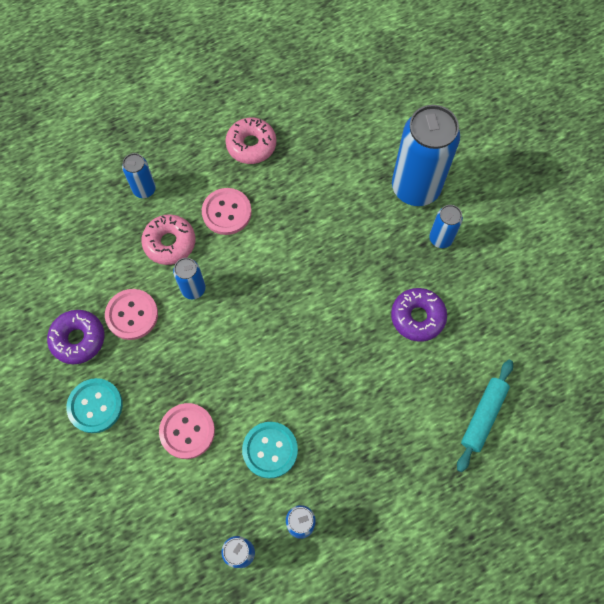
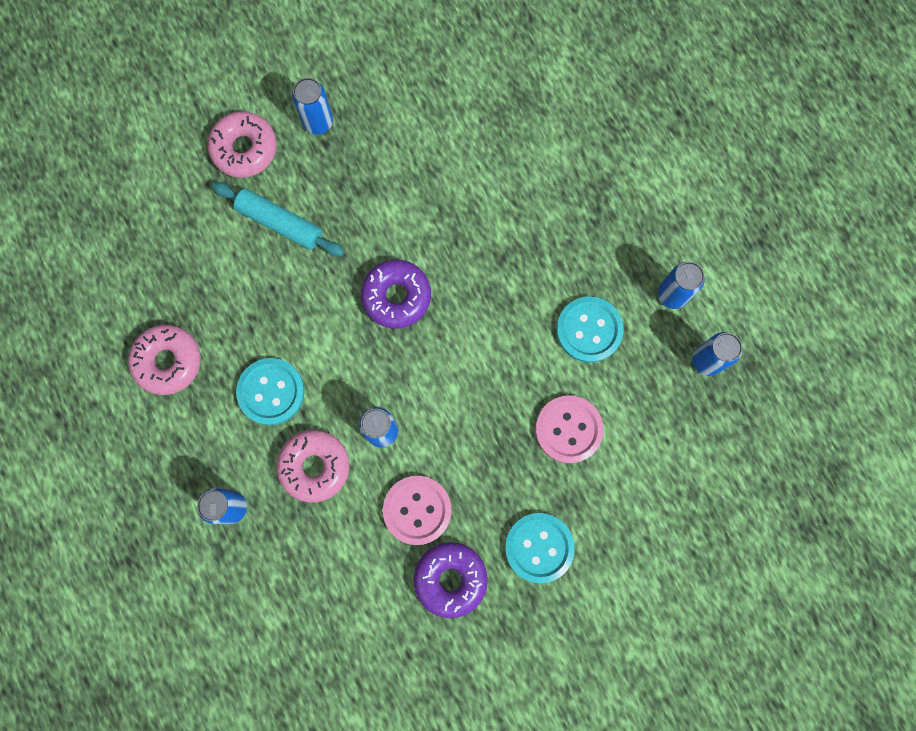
camera: 90 degrees left, 10 degrees up
pink button [202,188,252,235] -> turquoise button [236,358,305,425]
purple donut [391,288,447,342] -> purple donut moved to [361,259,431,329]
blue can [392,105,460,206] -> pink donut [208,111,277,178]
turquoise rolling pin [457,360,513,472] -> turquoise rolling pin moved to [212,182,345,256]

